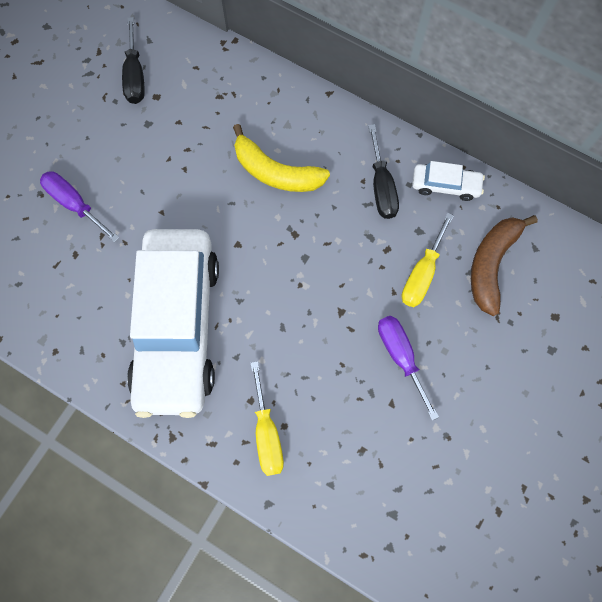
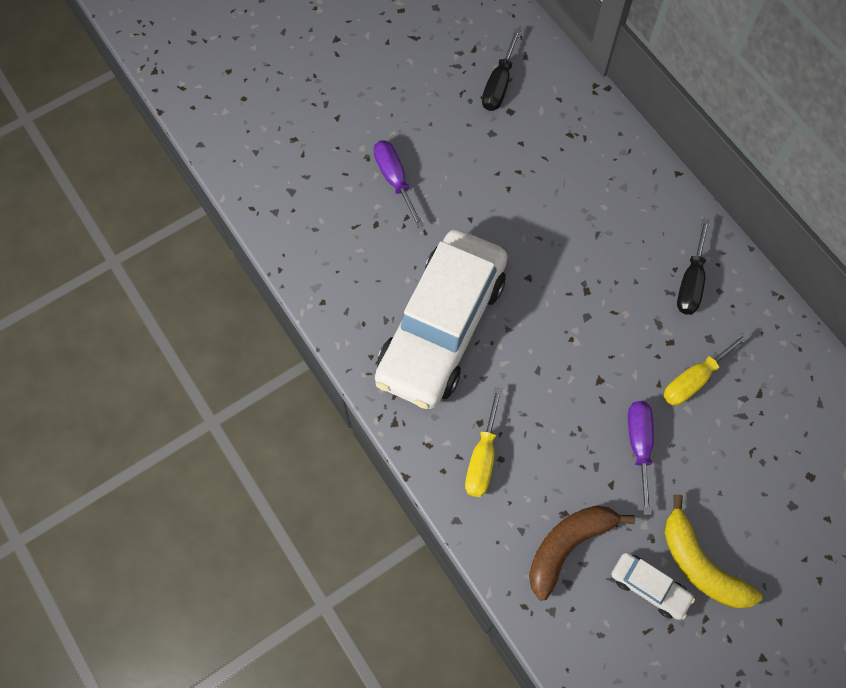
camera: 25 degrees right, 5 degrees down
yellow banana [233,124,330,192] -> yellow banana moved to [664,494,763,608]
white car [412,161,485,201] -> white car moved to [611,552,695,620]
brown banana [471,215,538,316] -> brown banana moved to [529,505,635,600]

